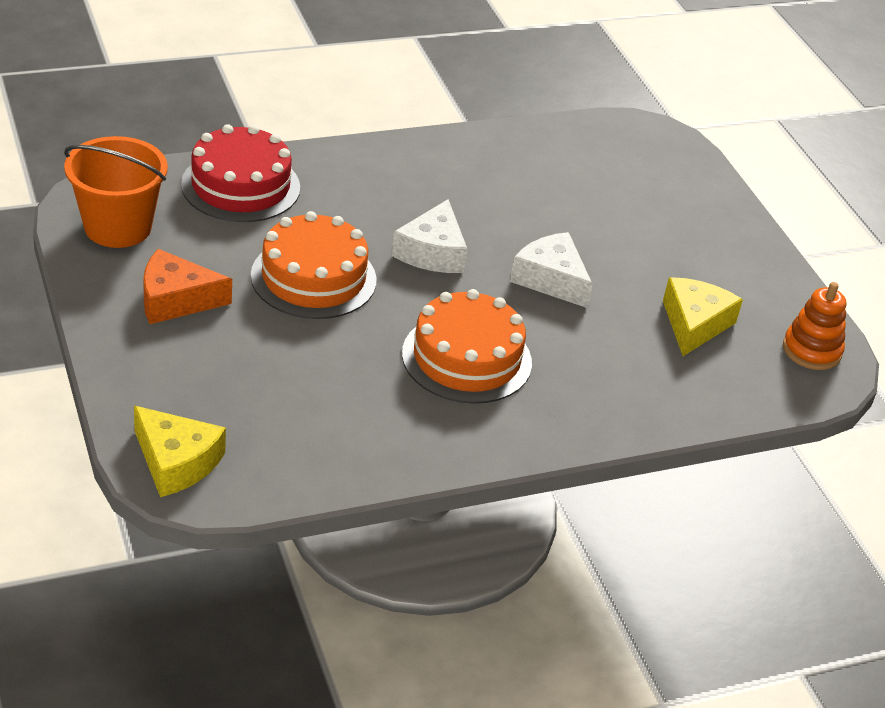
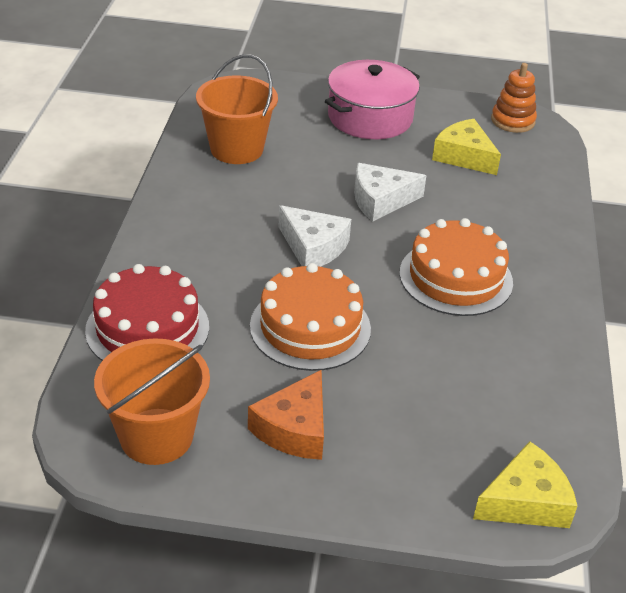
camera: 60 degrees left, 0 degrees up
none -> orange bucket [196,54,278,164]
none -> pink pot [325,60,420,139]

